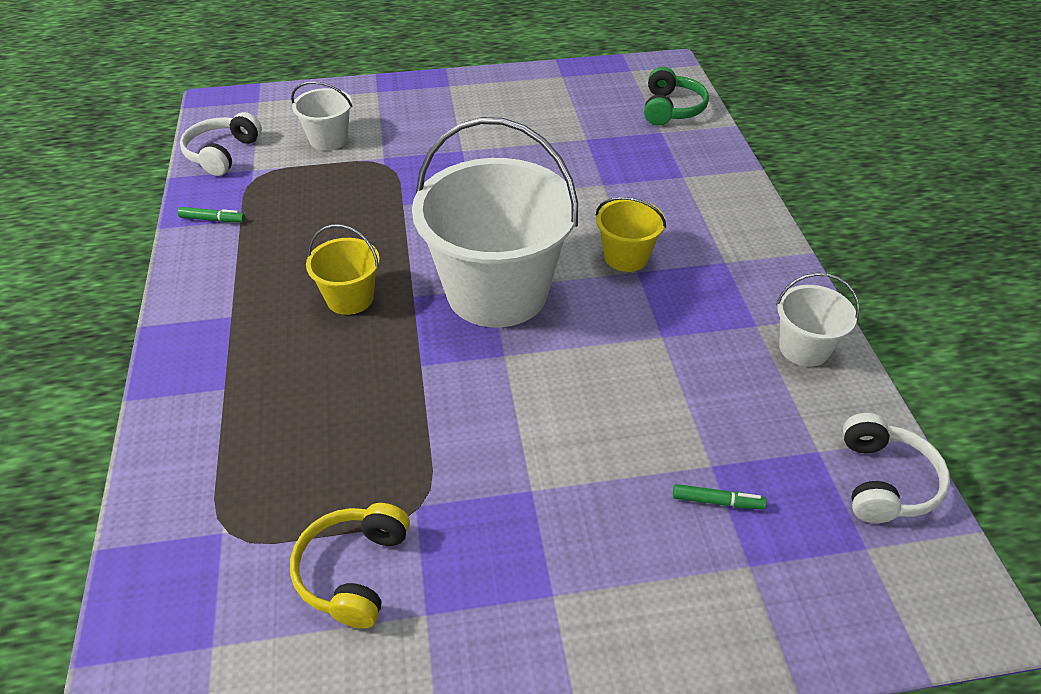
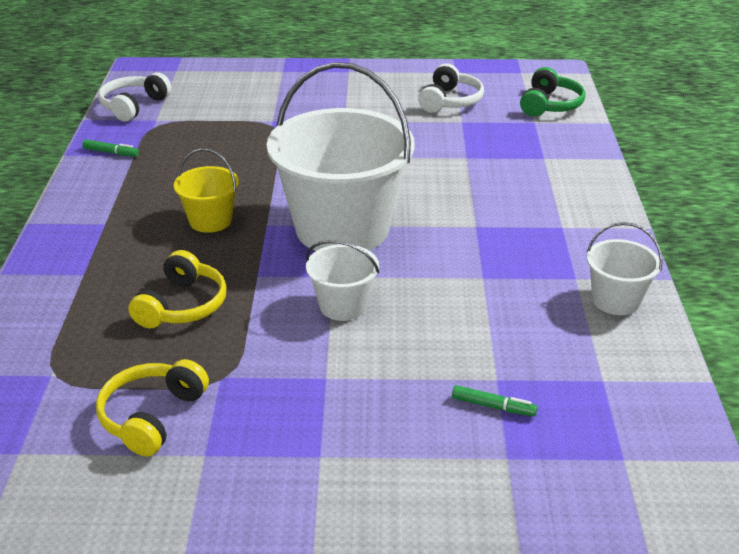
camera: 10 degrees right, 10 degrees down
white bucket [291,81,352,150] -> white bucket moved to [306,240,379,321]
yellow bucket [595,197,666,272] -> none
white headphones [843,413,950,523] -> white headphones moved to [418,63,484,113]
none -> yellow headphones [129,250,227,328]

